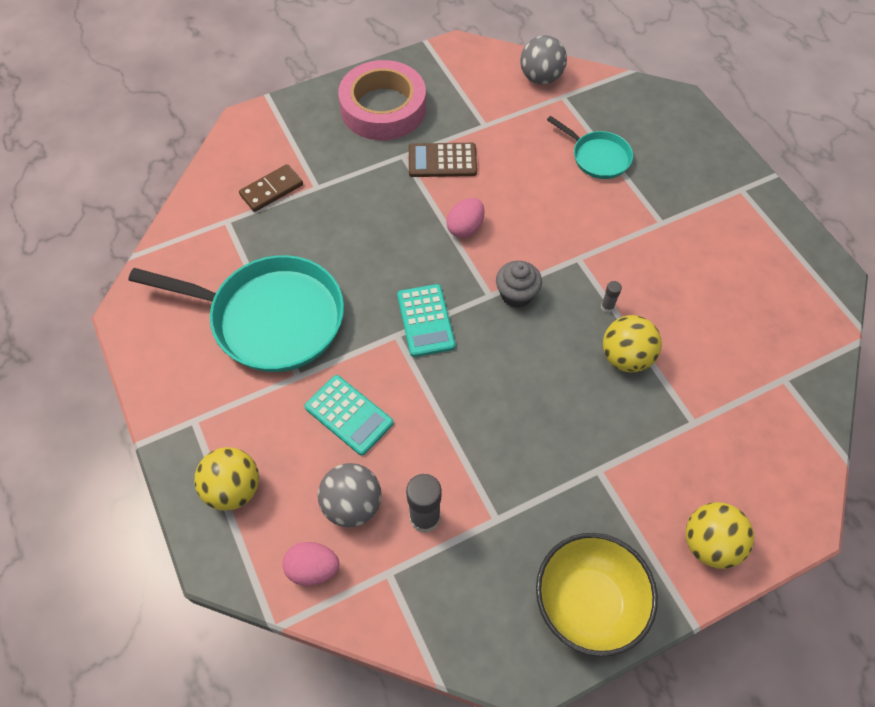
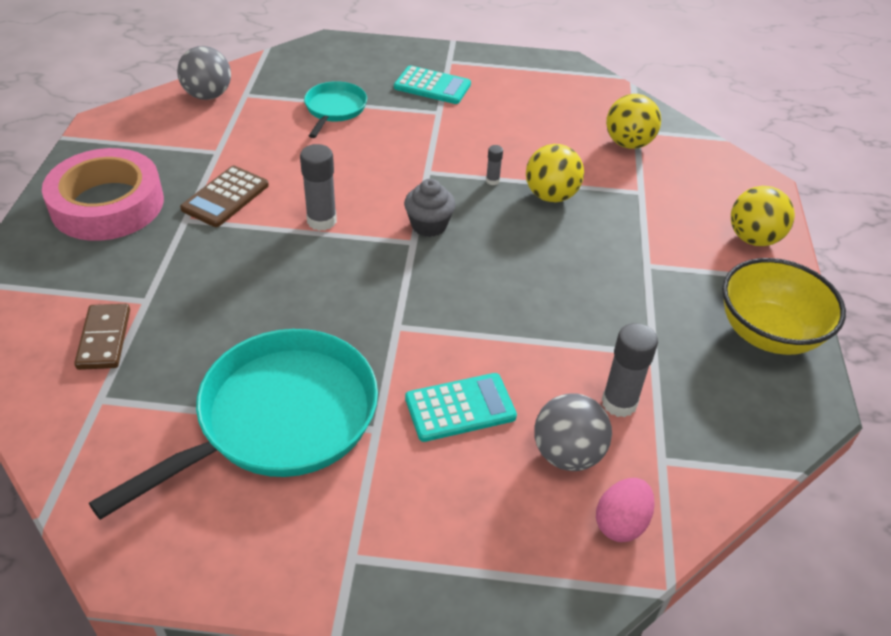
camera: 60 degrees left, 15 degrees down
yellow ball [194,447,259,511] -> yellow ball moved to [606,94,661,149]
turquoise calculator [397,284,455,357] -> turquoise calculator moved to [394,65,471,104]
pink egg [446,198,485,238] -> grey glue stick [300,144,337,231]
turquoise pan [547,116,633,179] -> turquoise pan turned 60 degrees counterclockwise [304,81,367,138]

